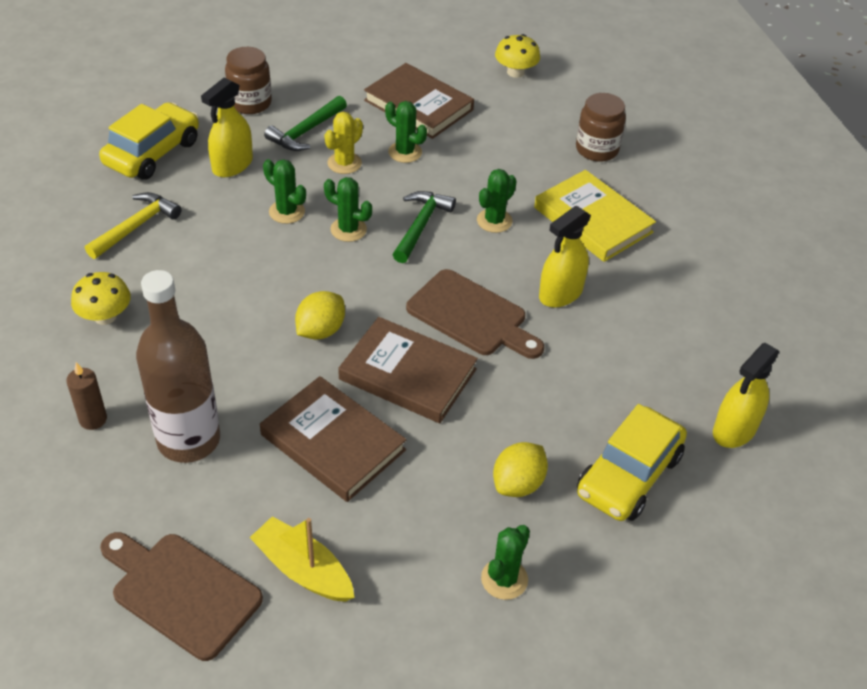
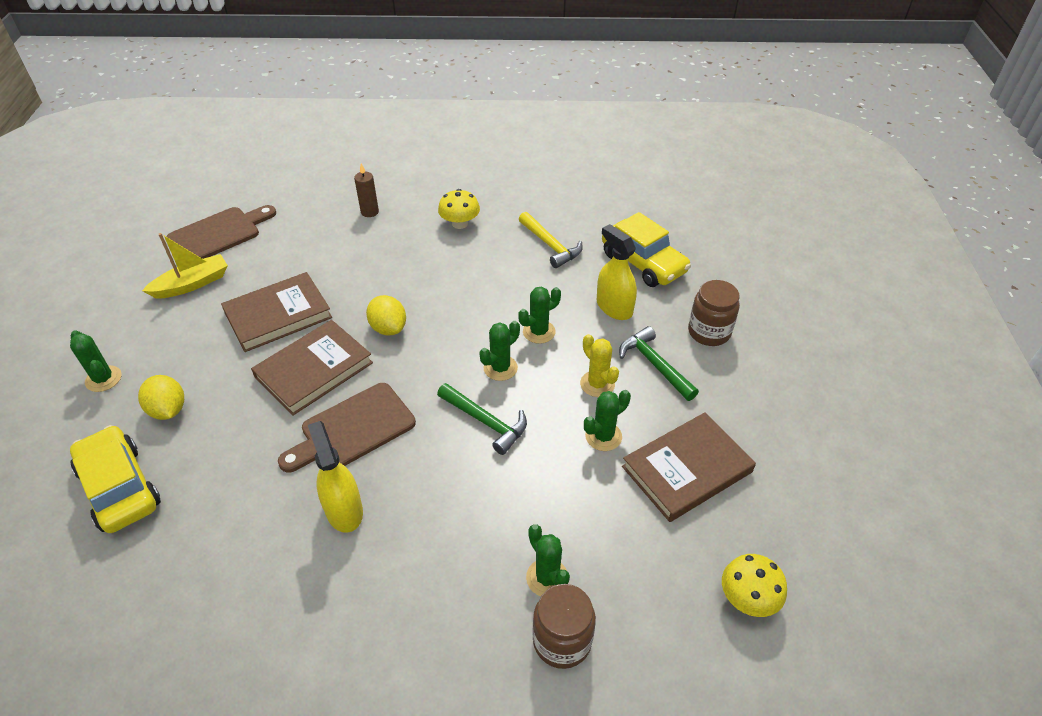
camera: 110 degrees right, 0 degrees up
brown bottle [136,270,220,463] -> none
green cactus [477,169,517,233] -> green cactus moved to [526,524,570,596]
yellow book [534,170,656,262] -> none
yellow spray bottle [713,343,780,448] -> none

